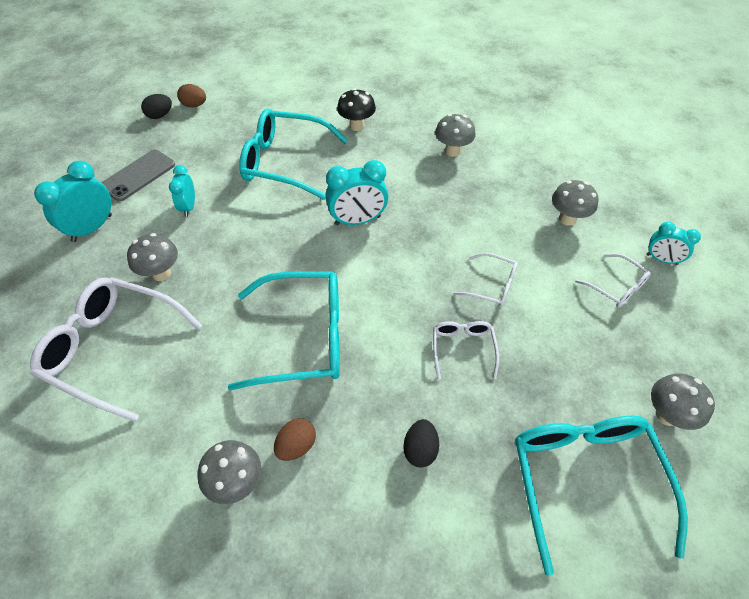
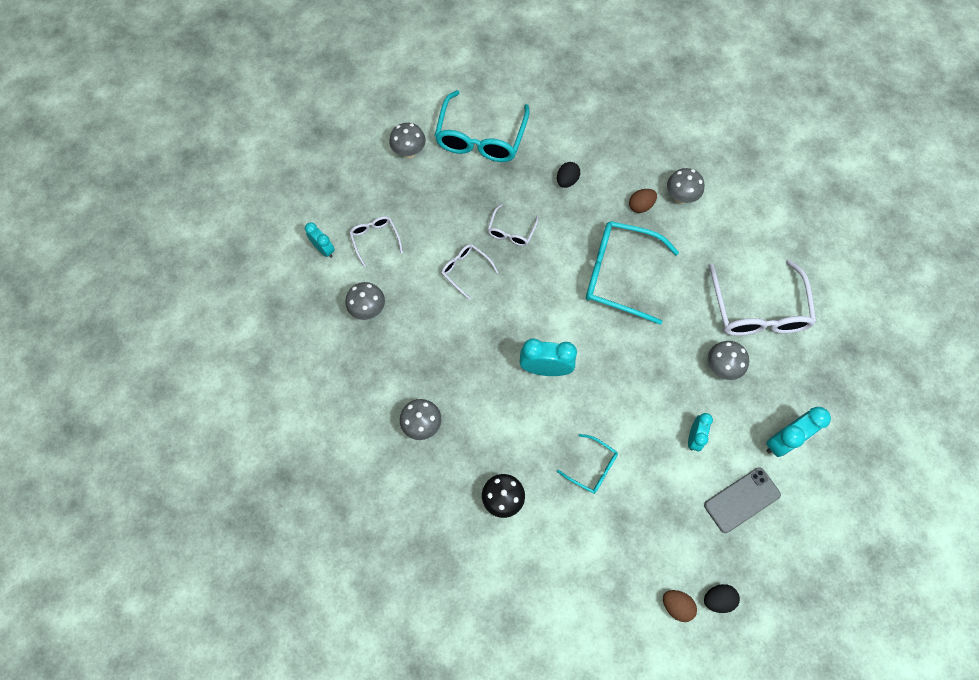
camera: 160 degrees left, 15 degrees up
white glasses [30,277,202,422] -> white glasses turned 45 degrees clockwise [709,260,816,336]
turquoise glasses [239,108,348,200] -> turquoise glasses [557,434,618,494], size x0.50

